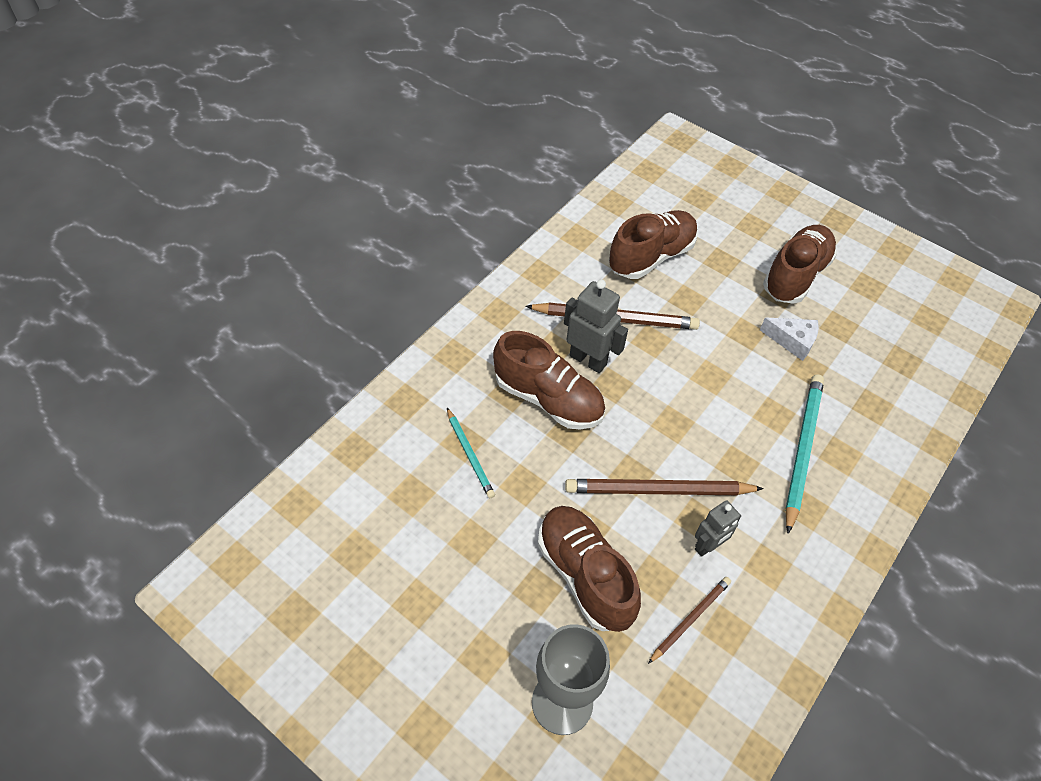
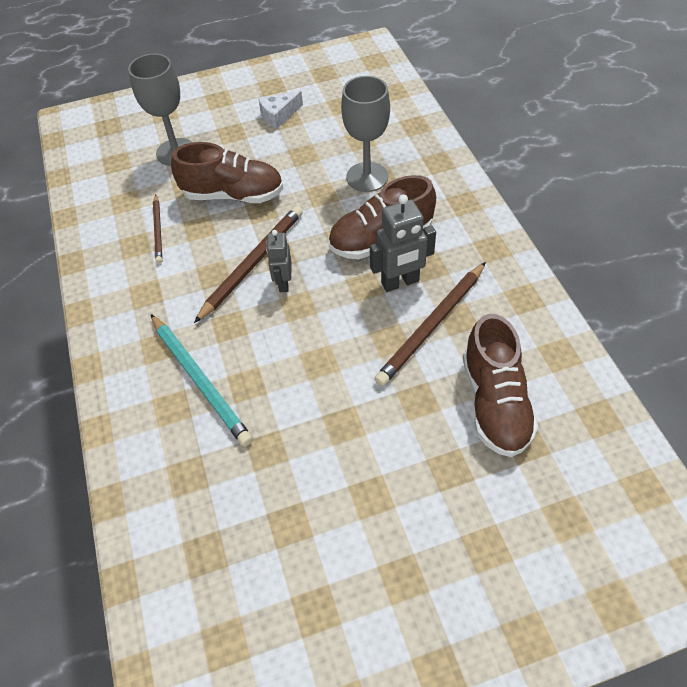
camera: 130 degrees right, 0 degrees up
turquoise pencil [447,408,495,498] -> grey goblet [341,76,390,192]
grey robot [695,500,741,557] -> grey robot moved to [266,230,291,292]
white cheese [760,318,819,361] -> white cheese moved to [258,91,303,129]
brown shoe [763,225,837,304] -> none

